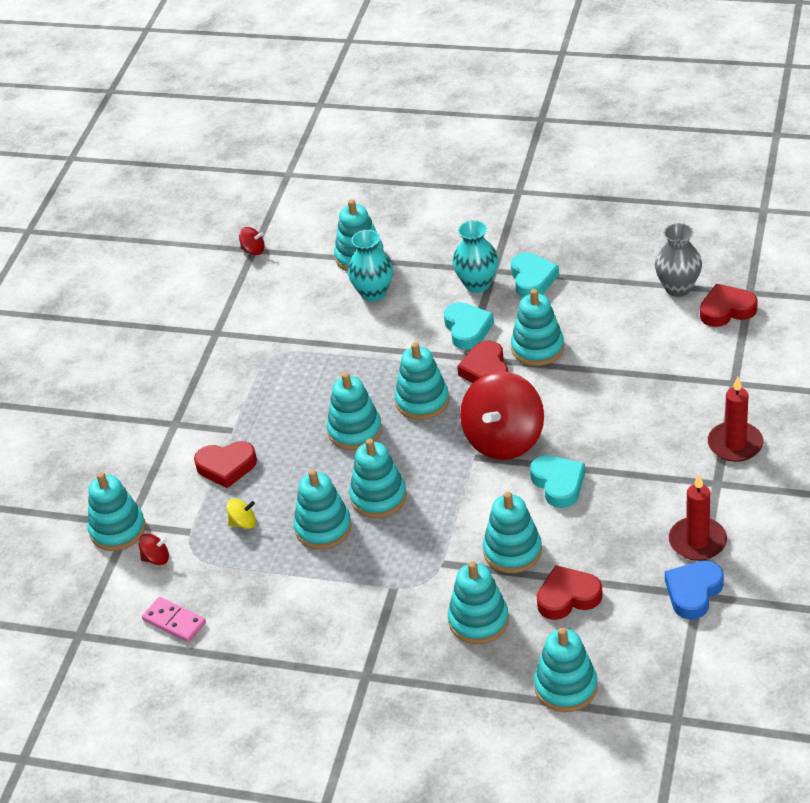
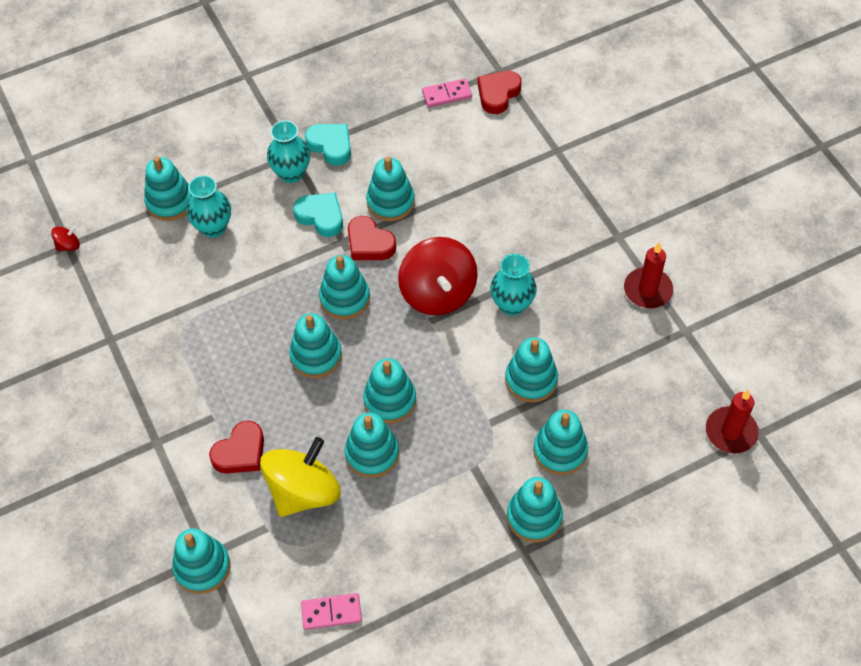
camera: 45 degrees left, 15 degrees up
red spinning top [139,534,169,565] -> none
yellow spinning top [227,499,256,529] -> yellow spinning top [260,437,341,517], size x2.46
turquoise heart [530,455,585,508] -> turquoise vase [490,254,537,316]
turquoise stacking toy [534,628,598,712] -> turquoise stacking toy moved to [507,477,563,542]
red heart [537,565,603,620] -> none
grey vase [655,223,702,297] -> pink domino [422,78,472,108]
blue heart [665,561,724,620] -> none
red candle [708,377,763,462] -> red candle moved to [706,389,758,453]

